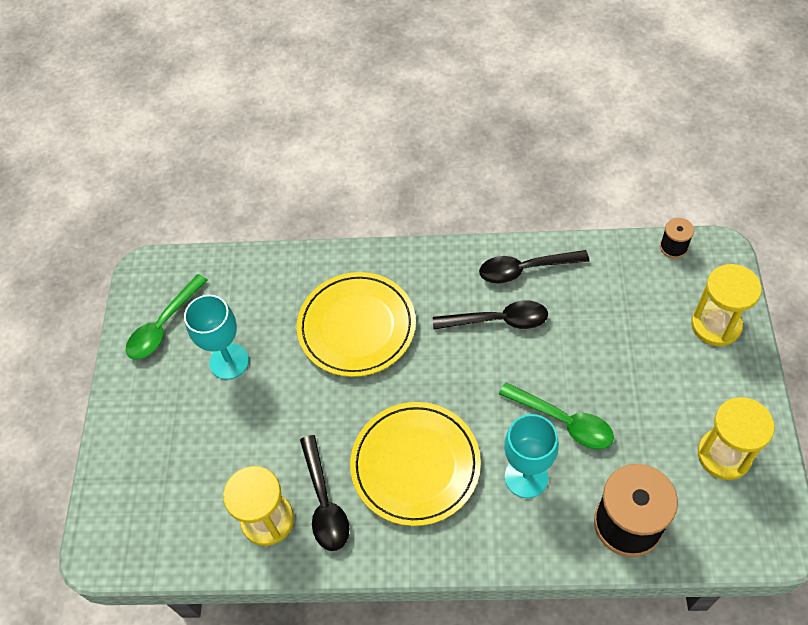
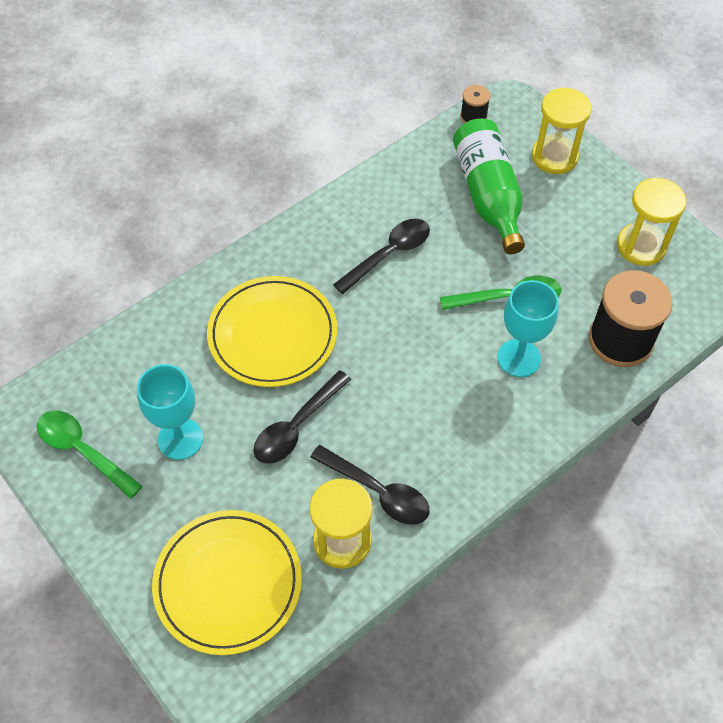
camera: 45 degrees left, 0 degrees up
green spoon [126,274,208,360] -> green spoon turned 135 degrees clockwise [37,410,143,499]
yellow plate [350,402,481,526] -> yellow plate moved to [152,510,302,655]
black spoon [479,250,590,283] -> black spoon moved to [253,370,351,464]
none -> green bottle [453,119,525,254]

